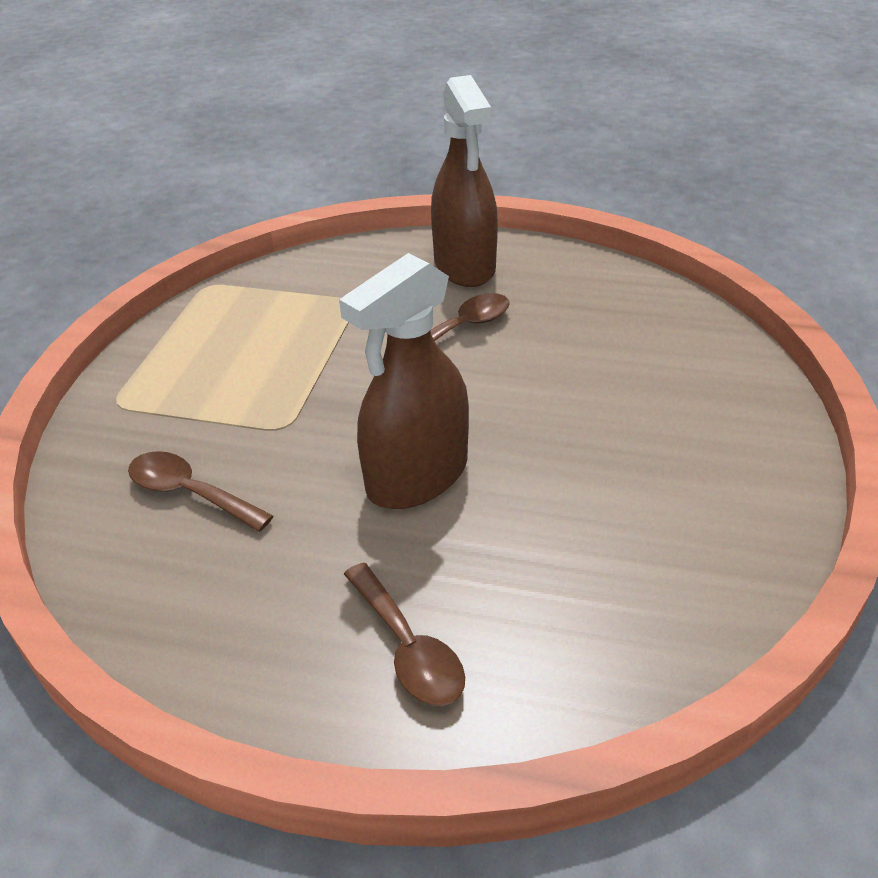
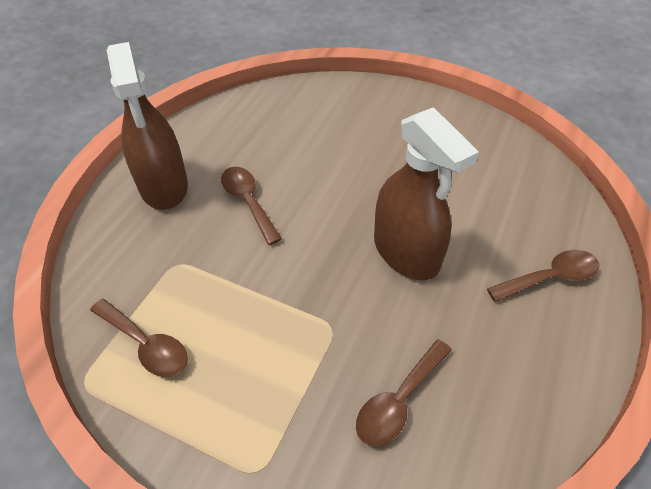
camera: 80 degrees left, 10 degrees up
brown spray bottle [431,75,498,287] -> brown spray bottle turned 75 degrees clockwise [107,42,188,210]
none -> brown spoon [90,299,188,377]

